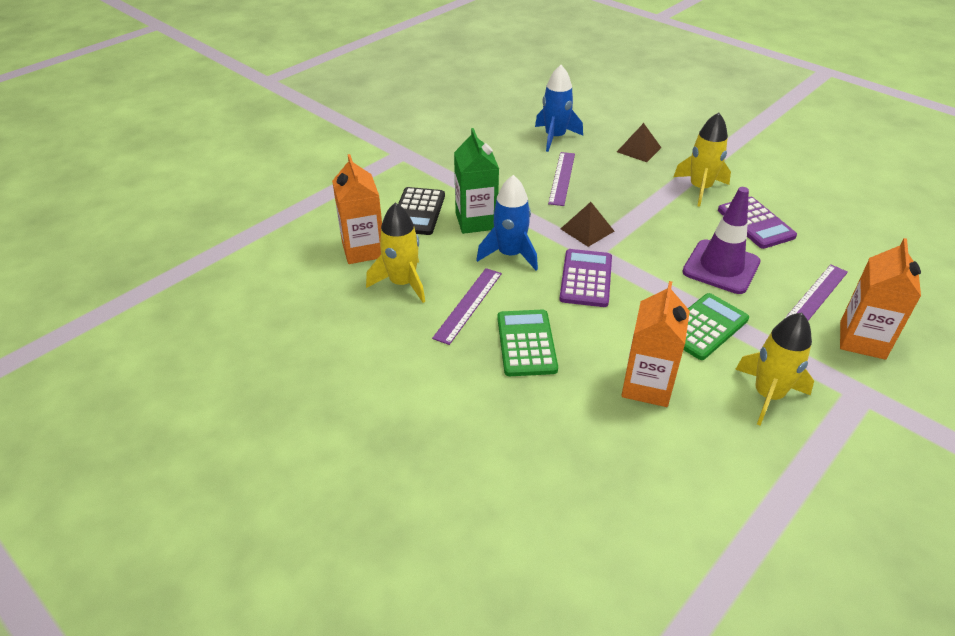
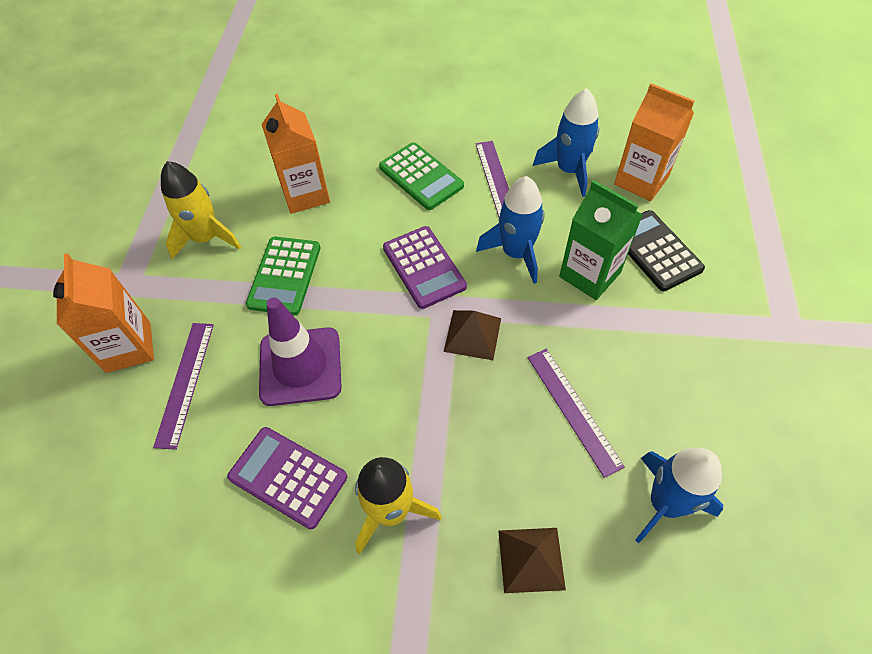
camera: 145 degrees right, 15 degrees up
yellow rocket [366,203,425,303] -> blue rocket [533,88,599,197]

